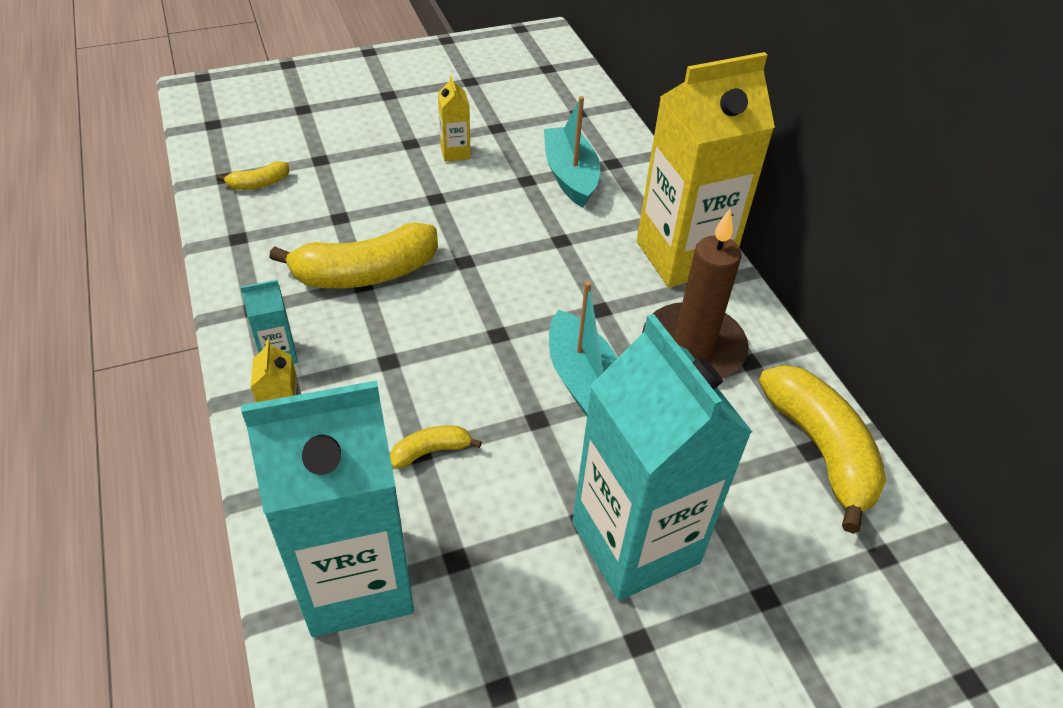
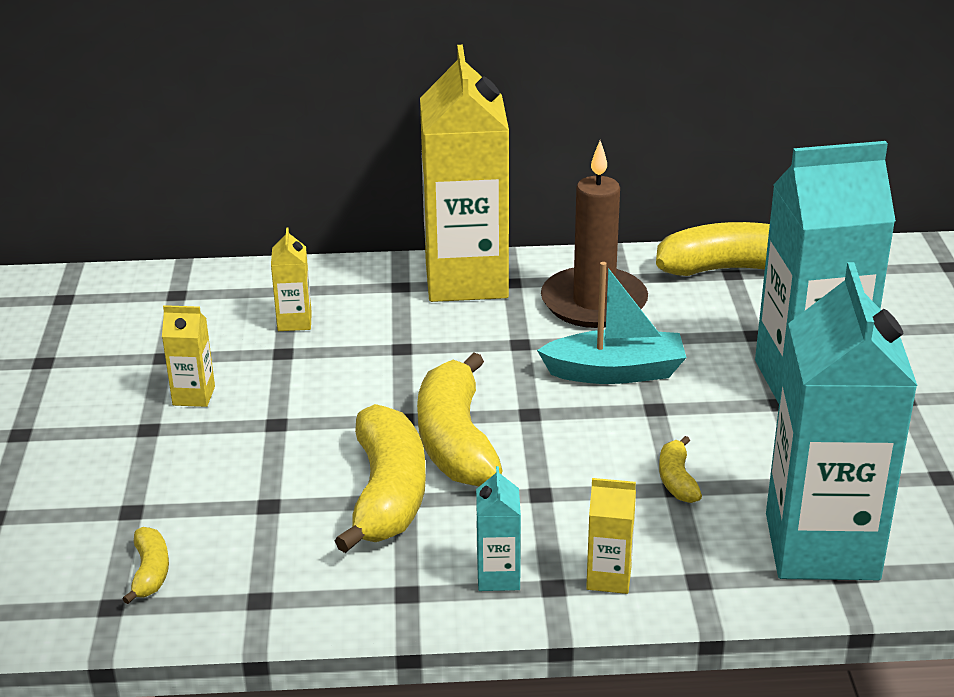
camera: 70 degrees left, 15 degrees down
turquoise boat [544,96,600,207] -> yellow carton [271,227,312,331]
none -> yellow banana [417,352,503,486]

